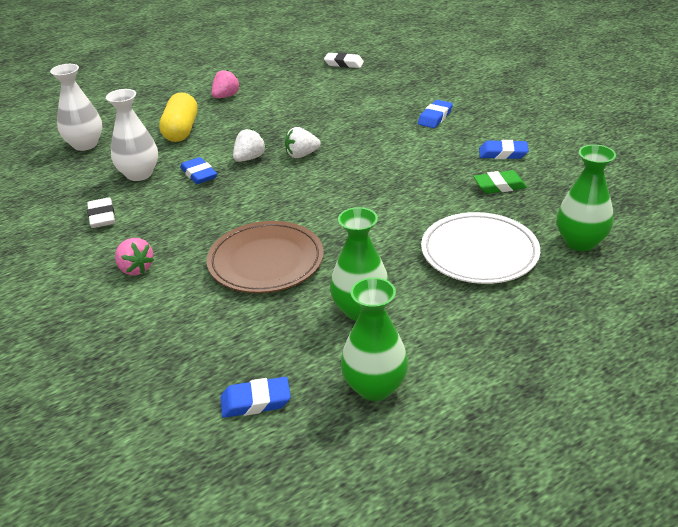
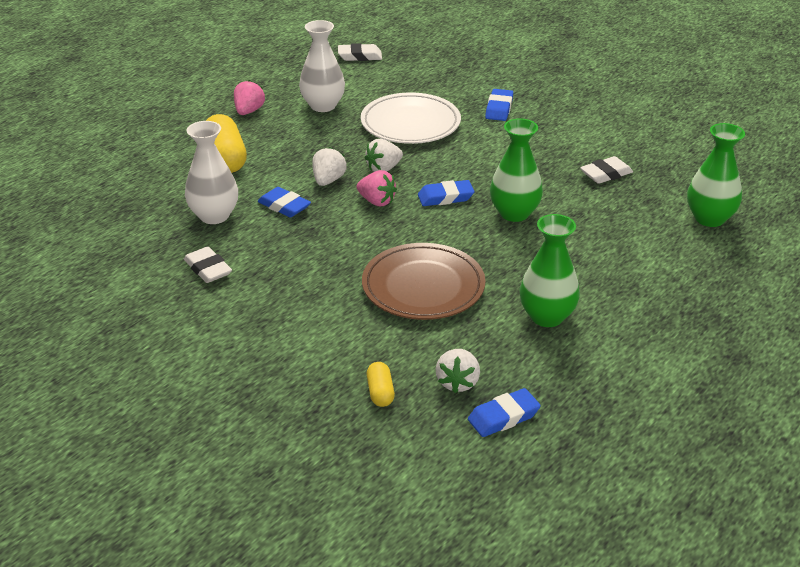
camera: 20 degrees left, 0 degrees up
white vase [50,64,102,151] -> white vase moved to [299,20,345,112]
pink strawberry [115,238,154,275] -> pink strawberry moved to [357,170,397,206]
green vase [340,277,408,401] -> green vase moved to [490,119,543,222]
white plate [421,212,540,284] -> white plate moved to [361,92,461,144]
green eraser [473,170,527,194] -> white eraser [580,156,633,184]
blue eraser [479,140,529,159] -> blue eraser moved to [418,180,474,206]
none -> yellow capsule [367,362,395,407]
none -> white strawberry [436,349,480,393]

